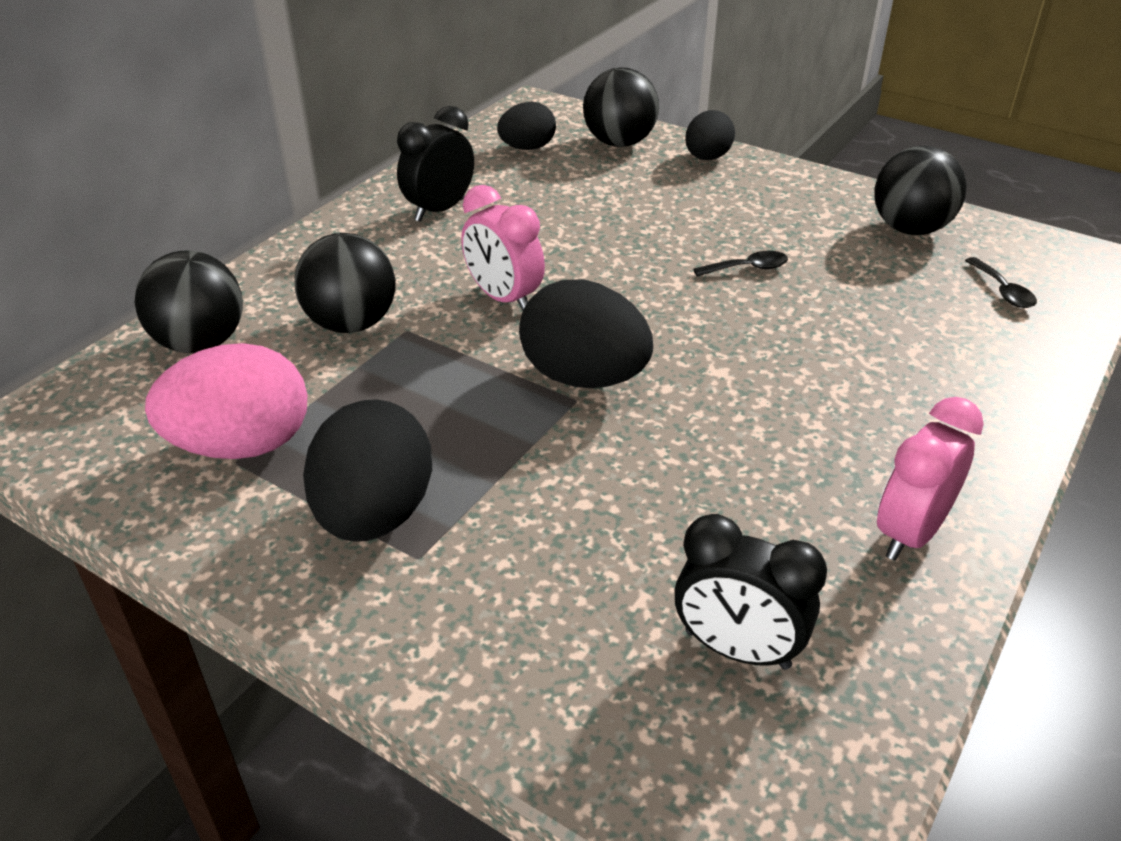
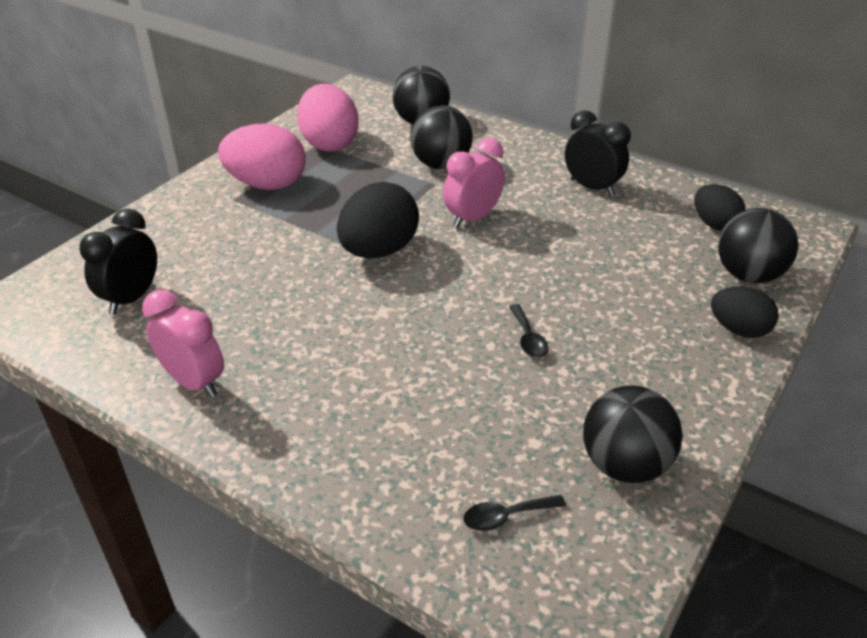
camera: 90 degrees right, 0 degrees up
black egg [303,399,432,542] -> pink egg [218,123,306,190]

